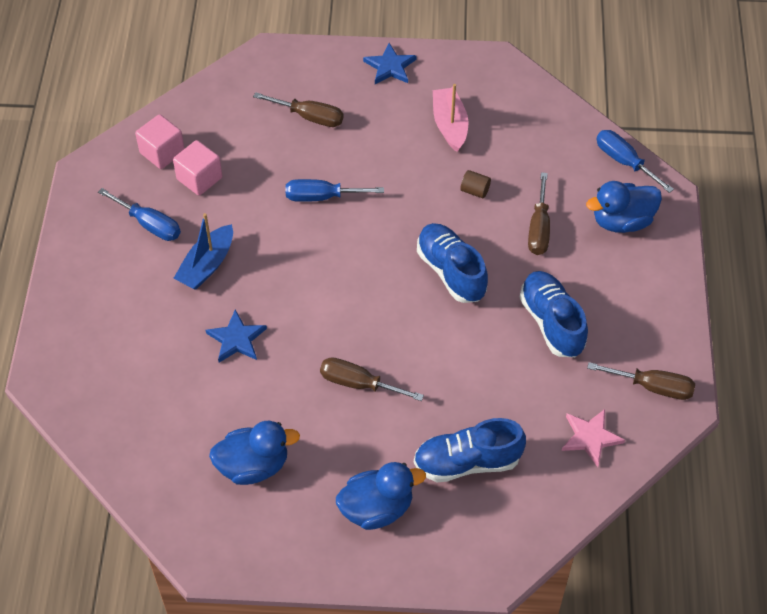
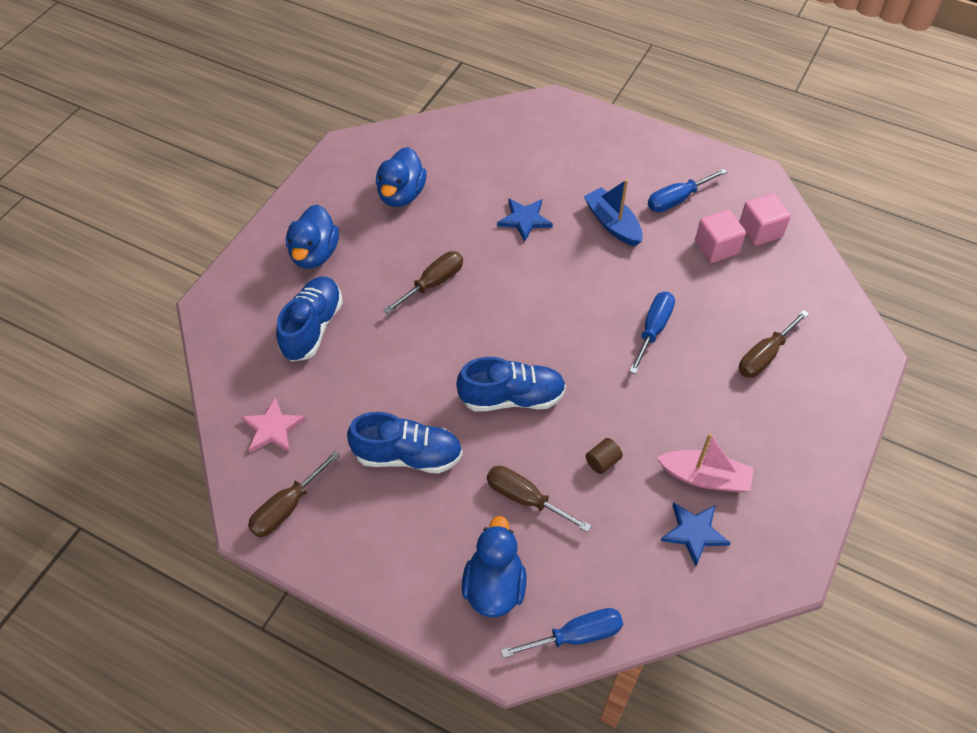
camera: 115 degrees right, 0 degrees up
blue star [363,43,417,84] -> blue star moved to [661,503,730,566]

